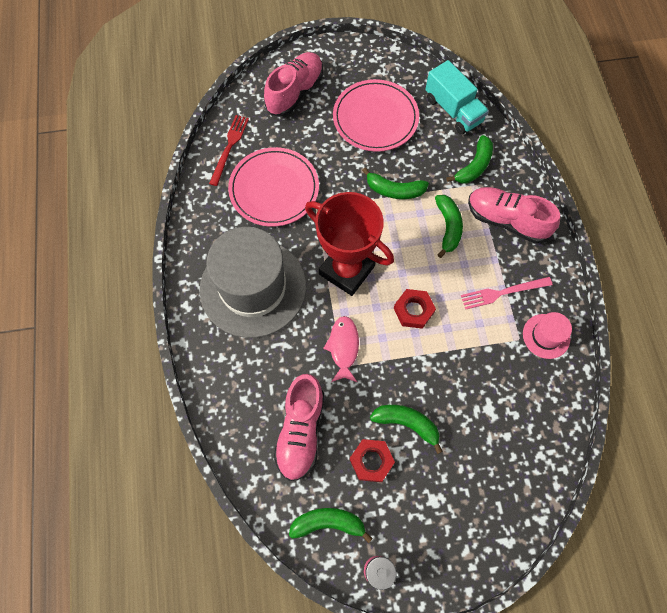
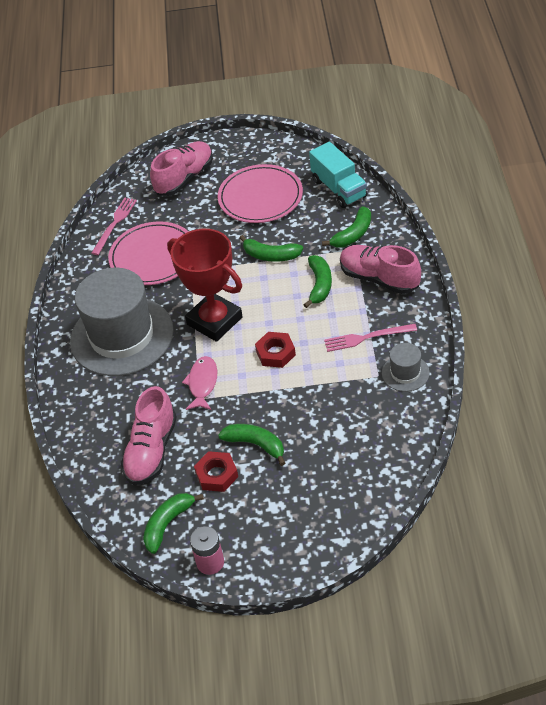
camera: 10 degrees right, 20 degrees down
red fork [209,115,249,186] -> pink fork [92,197,137,255]
green banana [289,508,373,543] -> green banana turned 60 degrees counterclockwise [143,493,204,554]
pink hat [523,312,572,359] -> grey hat [382,343,430,392]

